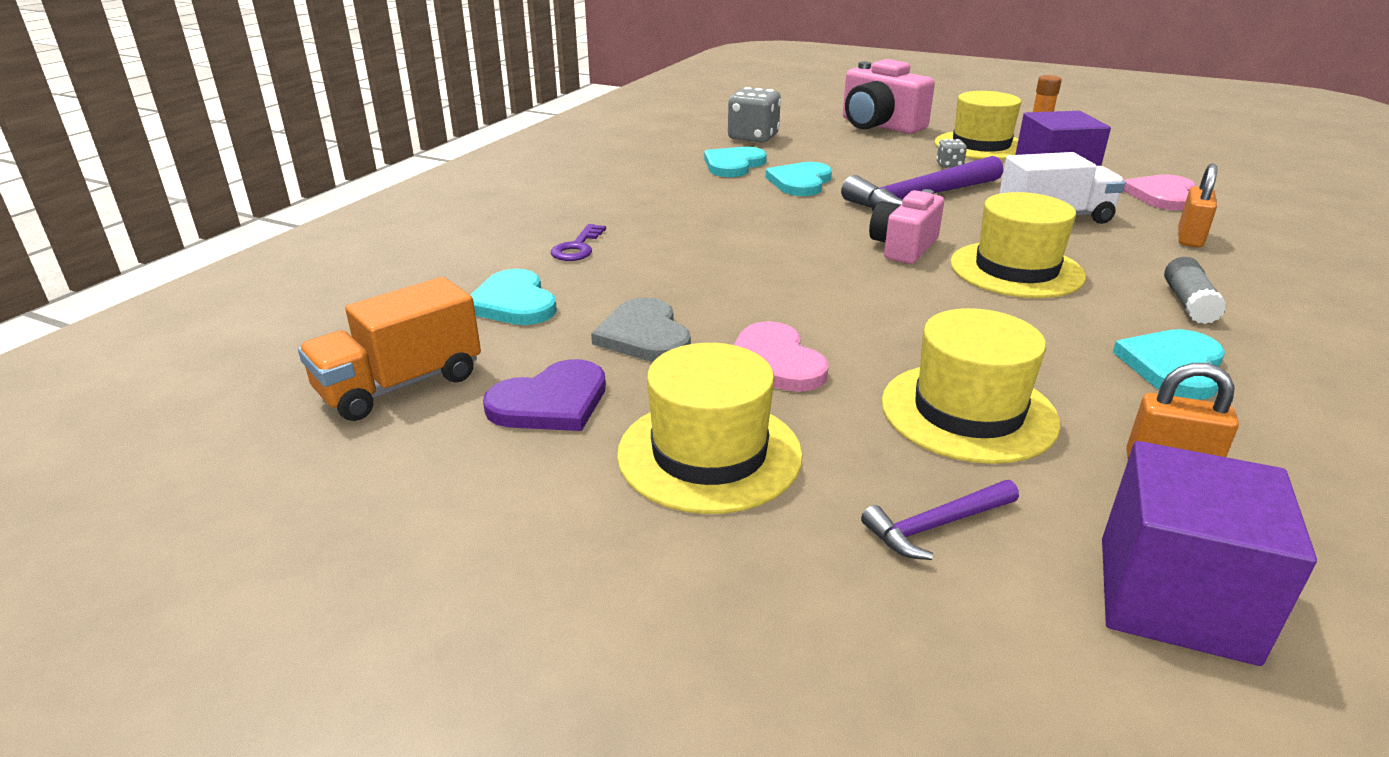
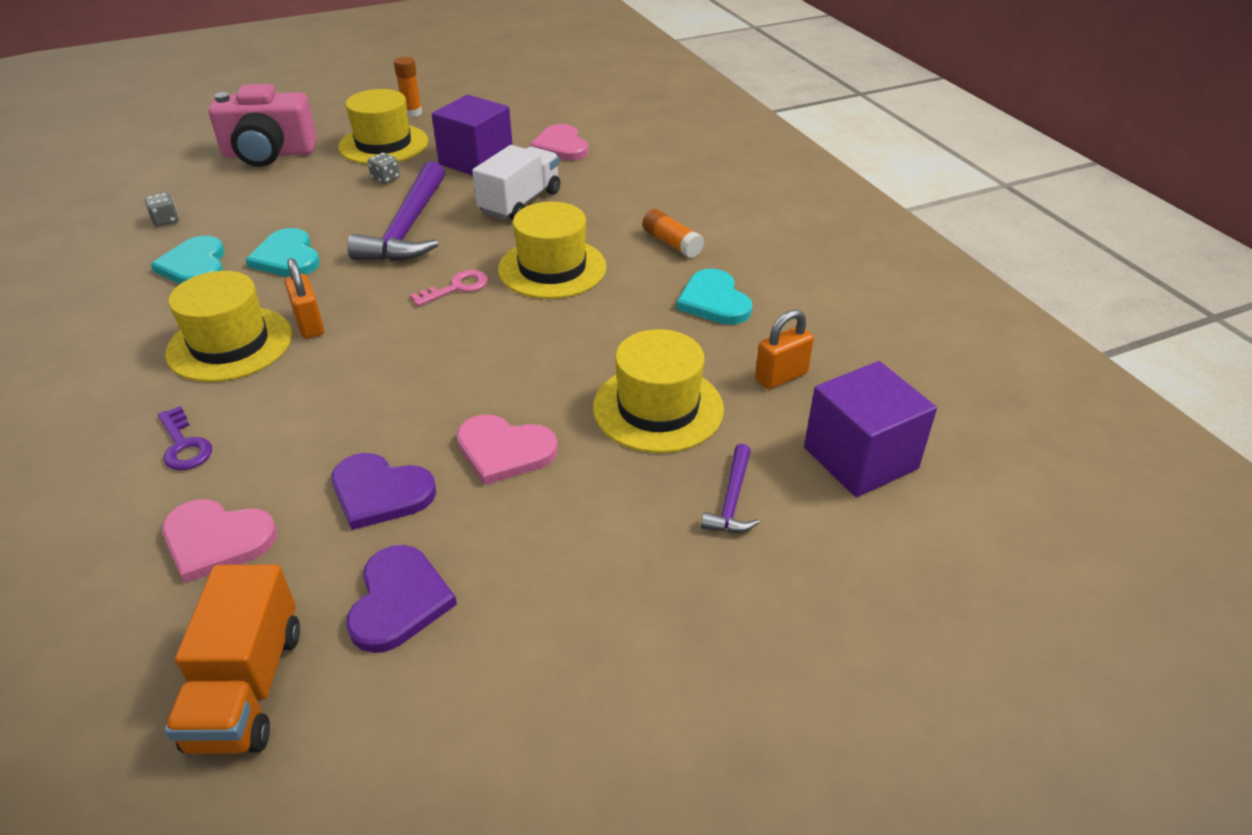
camera: 50 degrees left, 10 degrees up
turquoise heart [471,269,557,325] -> pink heart [162,499,277,583]
grey heart [591,297,691,361] -> purple heart [332,453,436,530]
yellow hat [617,343,803,514] -> yellow hat moved to [165,271,292,382]
grey dice [728,87,781,143] -> grey dice [145,193,179,226], size x0.49
pink camera [869,189,944,264] -> pink key [410,270,488,306]
grey glue stick [1164,257,1227,324] -> orange glue stick [642,209,704,258]
orange padlock [1178,163,1217,247] -> orange padlock moved to [285,258,324,339]

